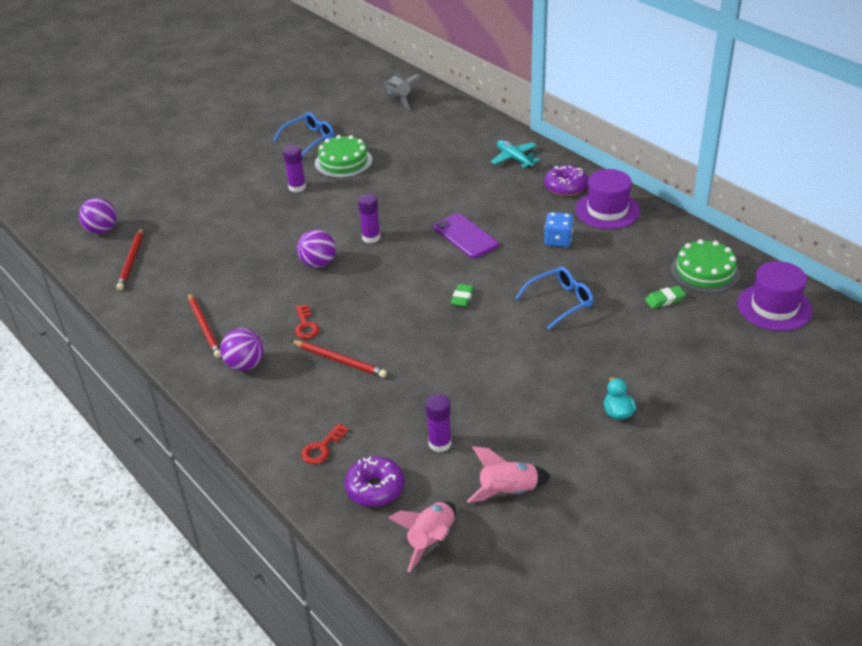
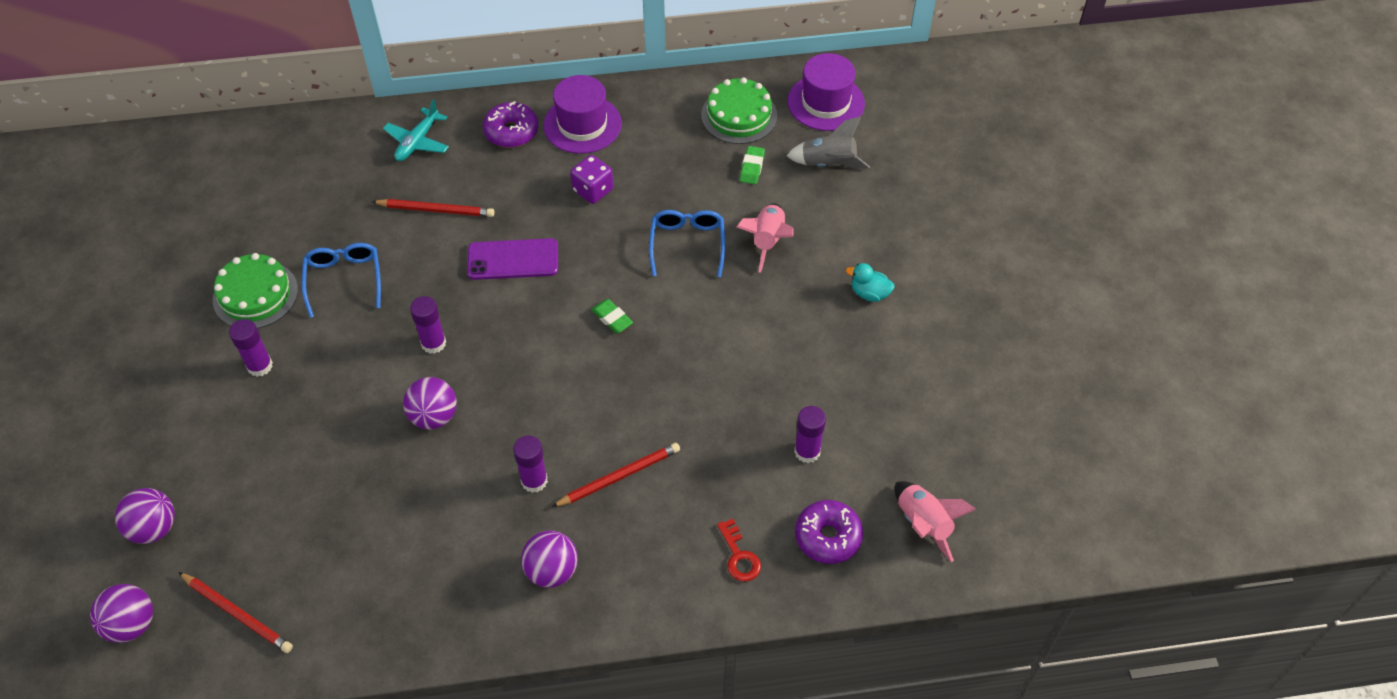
camera: 60 degrees left, 15 degrees up
red pencil [188,293,221,358] -> red pencil moved to [372,199,495,217]
blue glasses [273,112,335,157] -> blue glasses moved to [302,243,381,318]
red key [295,304,320,339] -> purple glue stick [513,436,548,493]
grey rocket [385,74,421,110] -> grey rocket moved to [787,116,870,169]
pink rocket [467,446,550,503] -> pink rocket moved to [737,203,794,273]
turquoise plane [491,140,540,168] -> turquoise plane turned 60 degrees counterclockwise [383,99,449,161]
blue dice [544,212,574,247] -> purple dice [570,155,613,204]
none -> purple ball [115,488,175,544]

